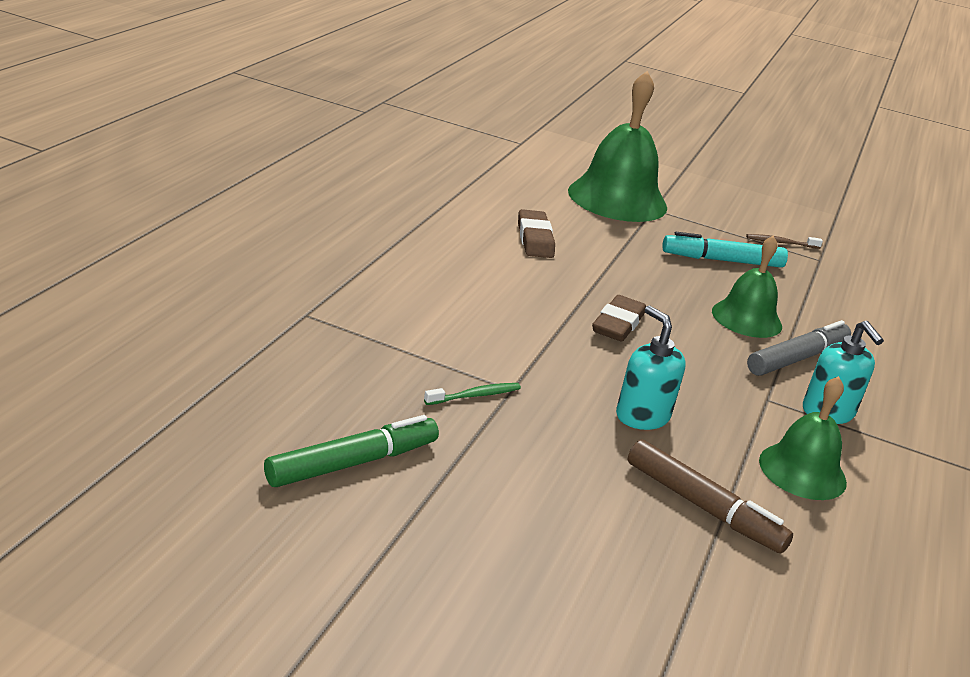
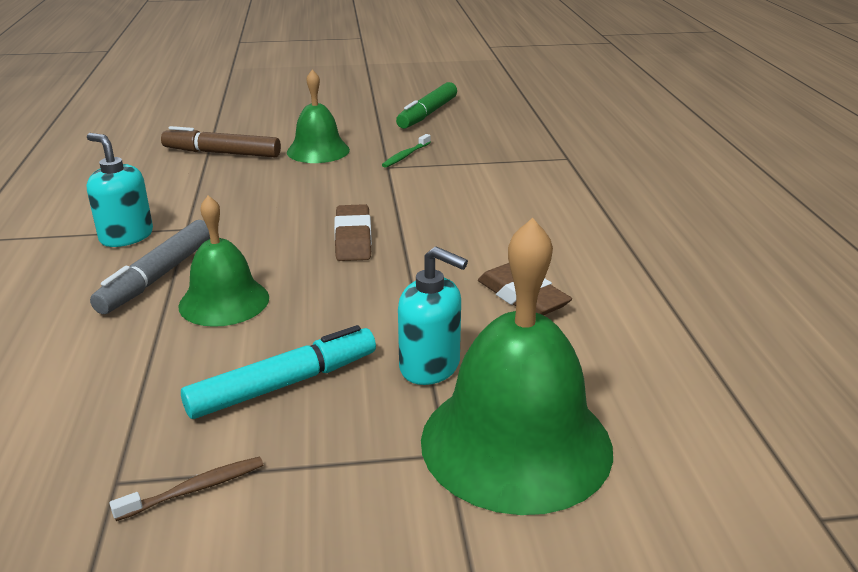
camera: 155 degrees right, 0 degrees up
turquoise soap dispenser [616,305,686,430] -> turquoise soap dispenser moved to [398,247,468,385]
green bell [759,376,847,500] -> green bell moved to [287,70,350,163]

